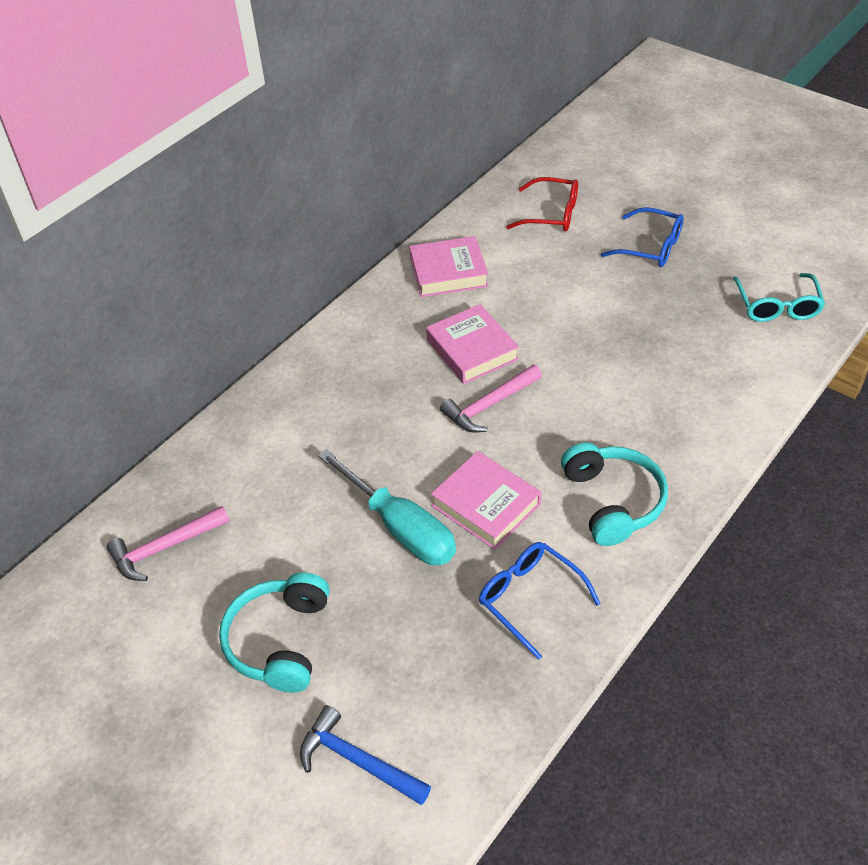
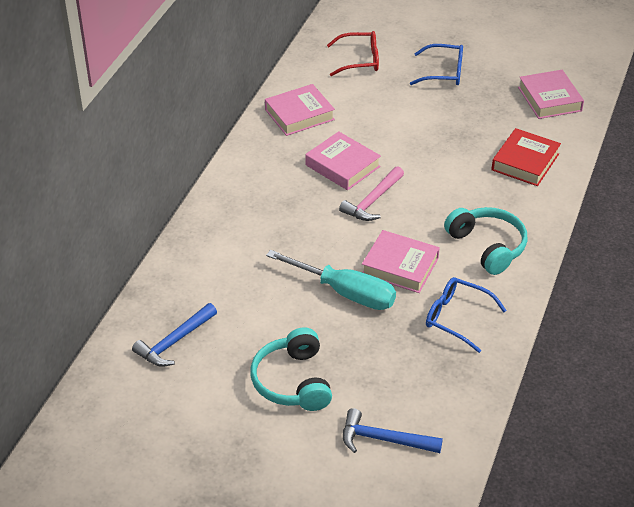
camera: 20 degrees left, 5 degrees down
pink hammer [107,506,230,581] -> blue hammer [132,303,217,367]
turquoise glasses [733,273,825,322] -> pink book [518,70,584,119]
none -> red book [491,128,561,186]

